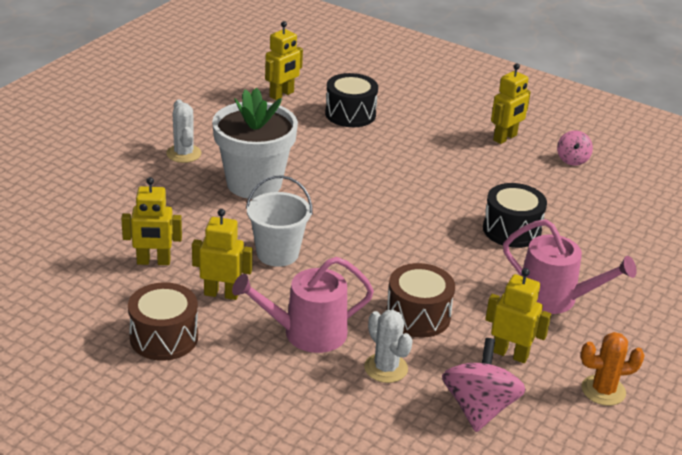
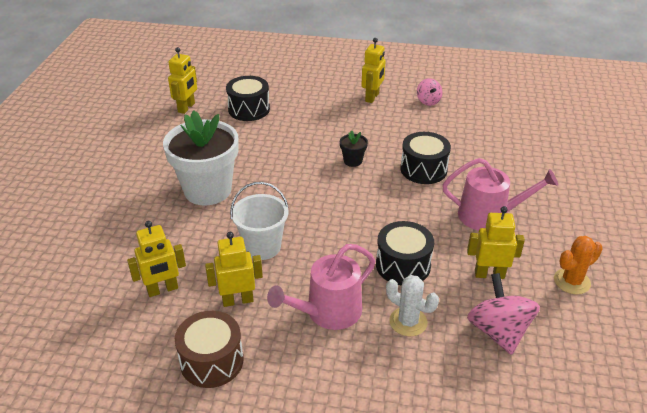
camera: 20 degrees left, 5 degrees up
white cactus [166,99,201,163] -> none
brown drum [386,263,455,338] -> black drum [376,221,434,285]
none -> black flower pot [340,130,368,167]

